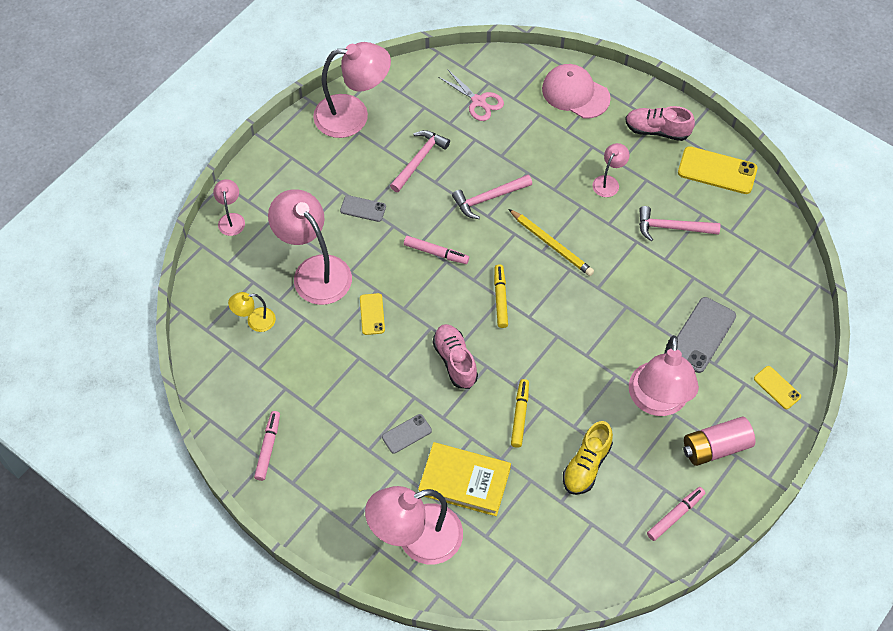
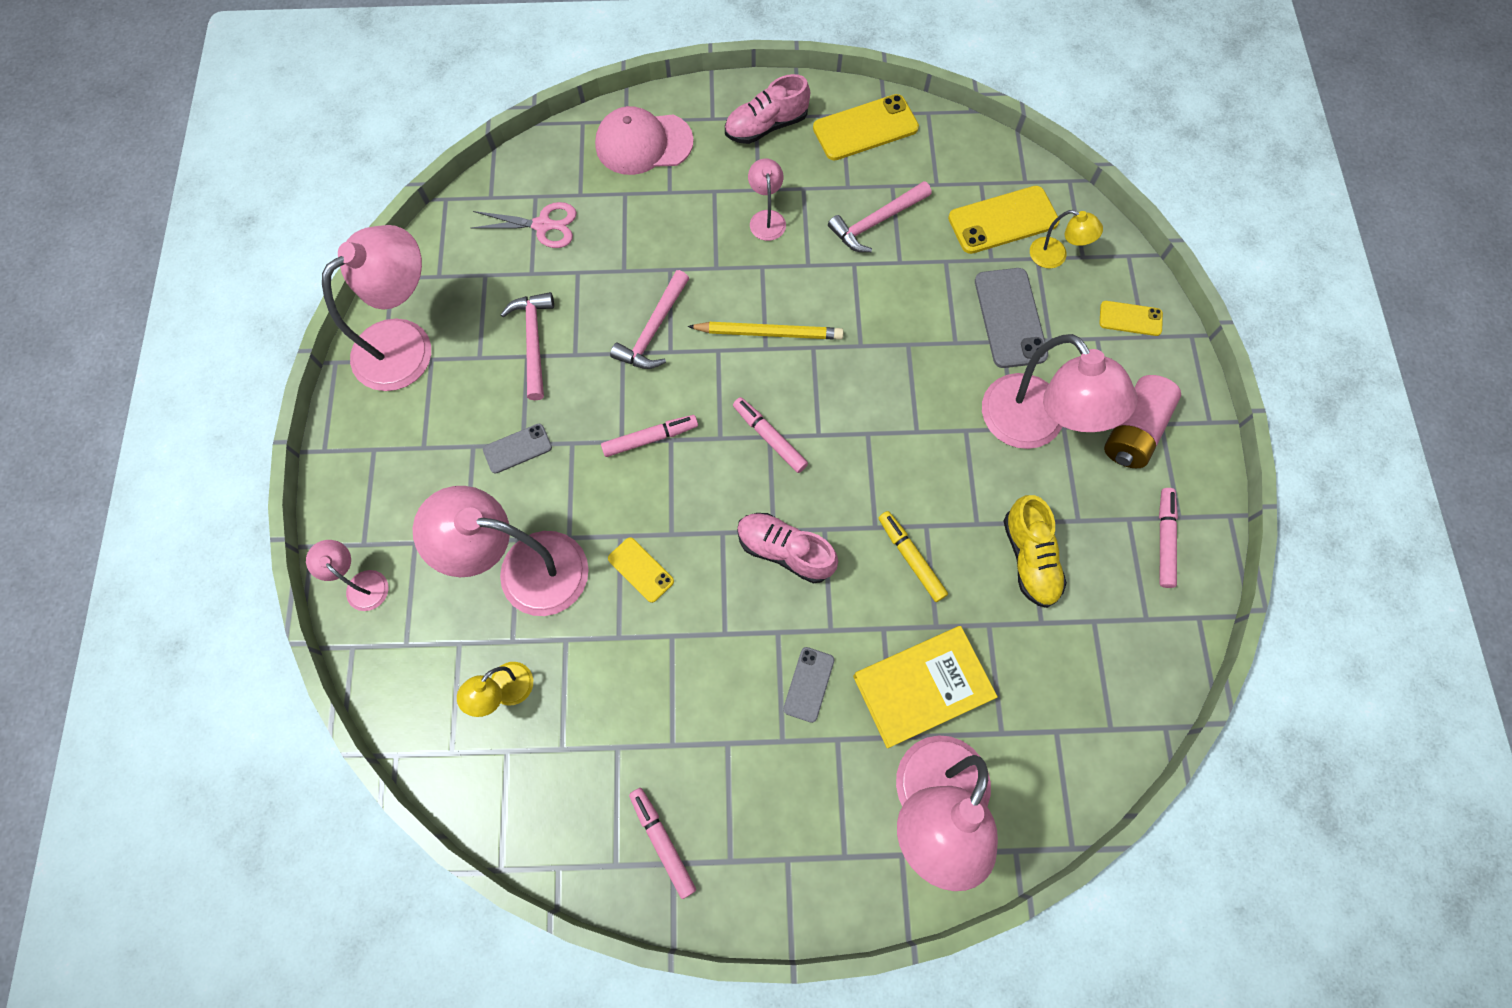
camera: 40 degrees left, 10 degrees up
yellow marker [494,264,508,328] -> pink marker [733,397,808,473]
none -> yellow phone [948,186,1060,254]
none -> yellow lamp [1030,210,1103,268]

